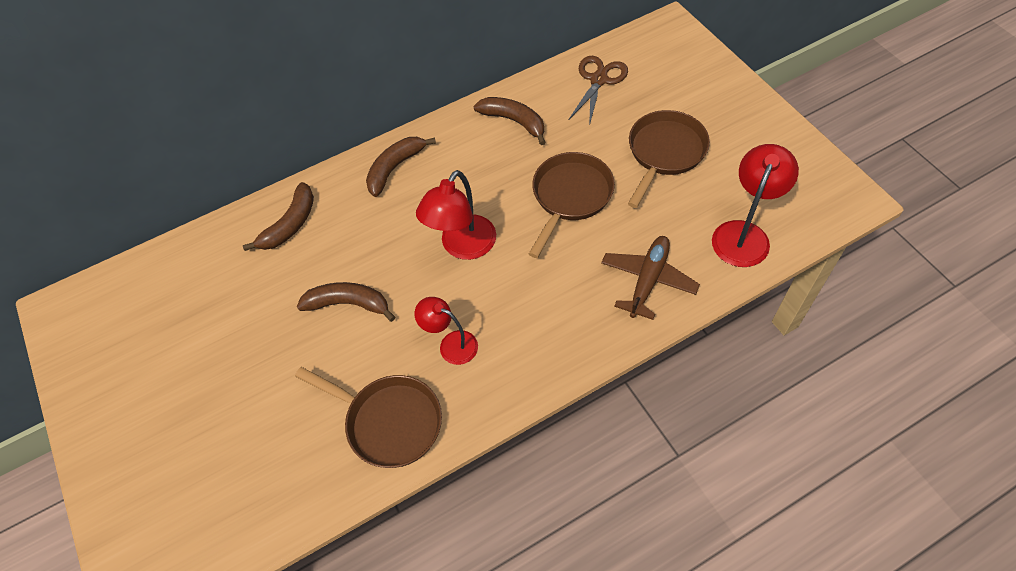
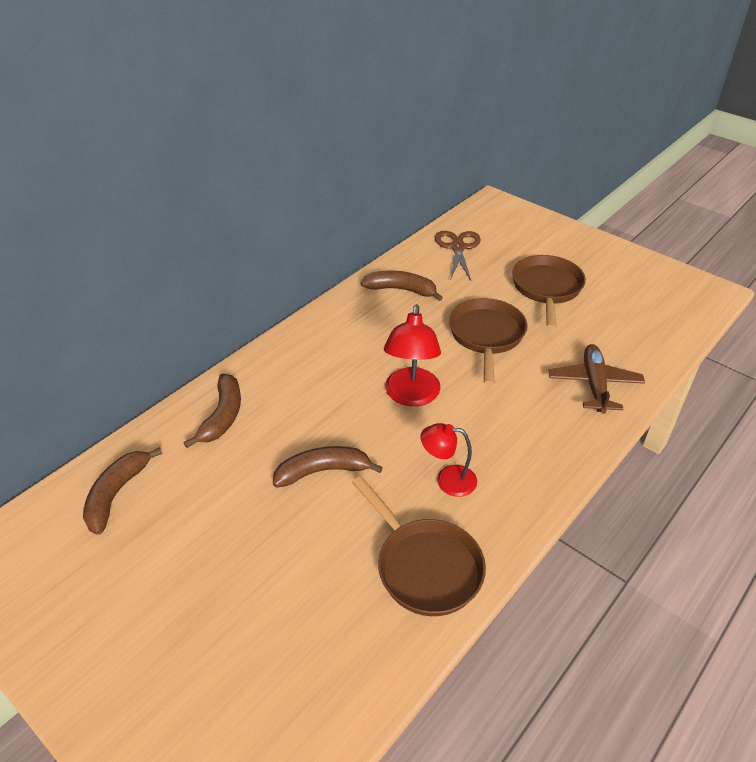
camera: 25 degrees left, 15 degrees down
brown pan [295,367,442,468] -> brown pan turned 45 degrees clockwise [352,476,486,616]
brown banana [366,137,436,197] -> brown banana moved to [83,447,162,535]
red lamp [712,144,799,267] -> none

